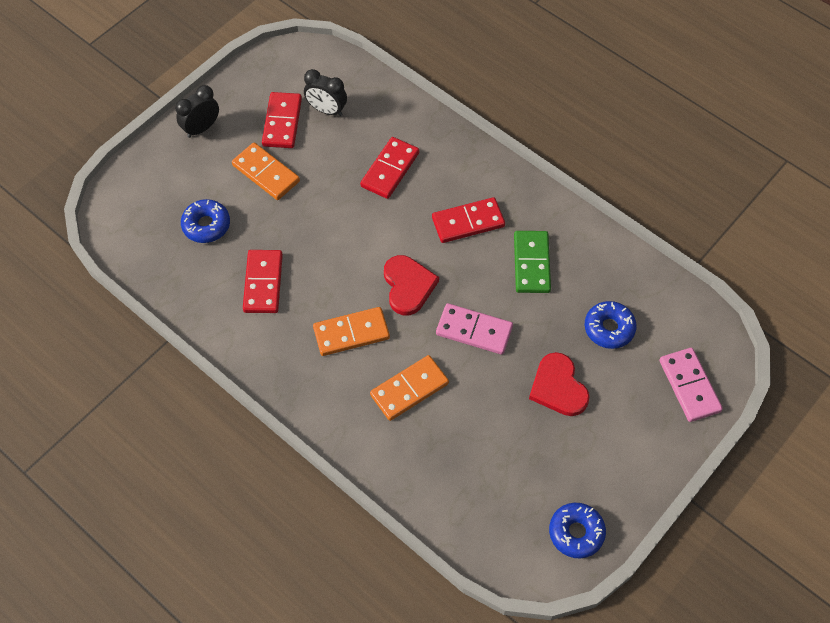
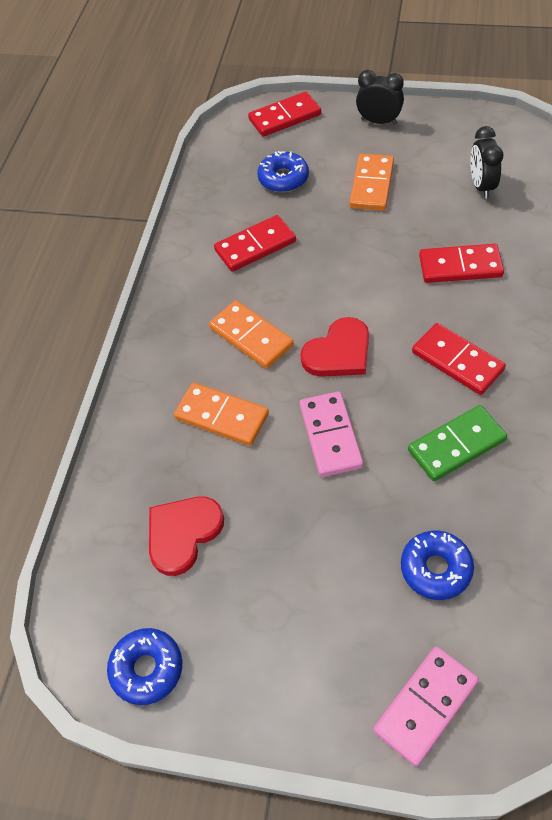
camera: 65 degrees right, 5 degrees down
red domino [262,92,302,148] -> red domino moved to [248,92,321,137]
red heart [529,352,590,416] -> red heart moved to [149,497,224,576]

